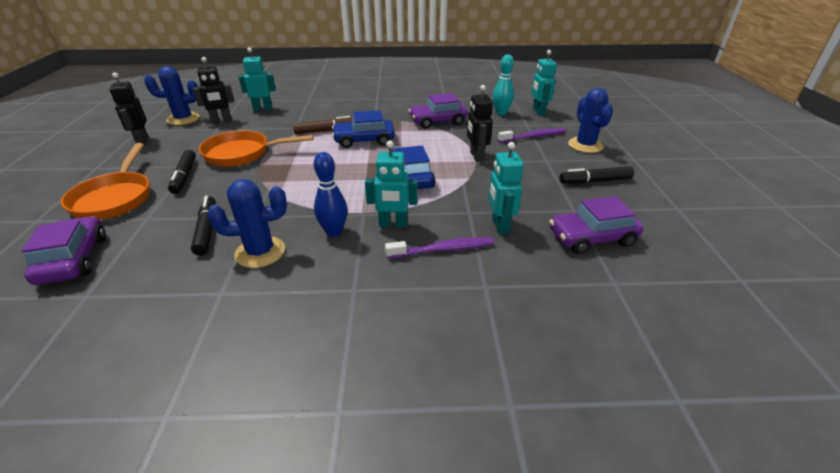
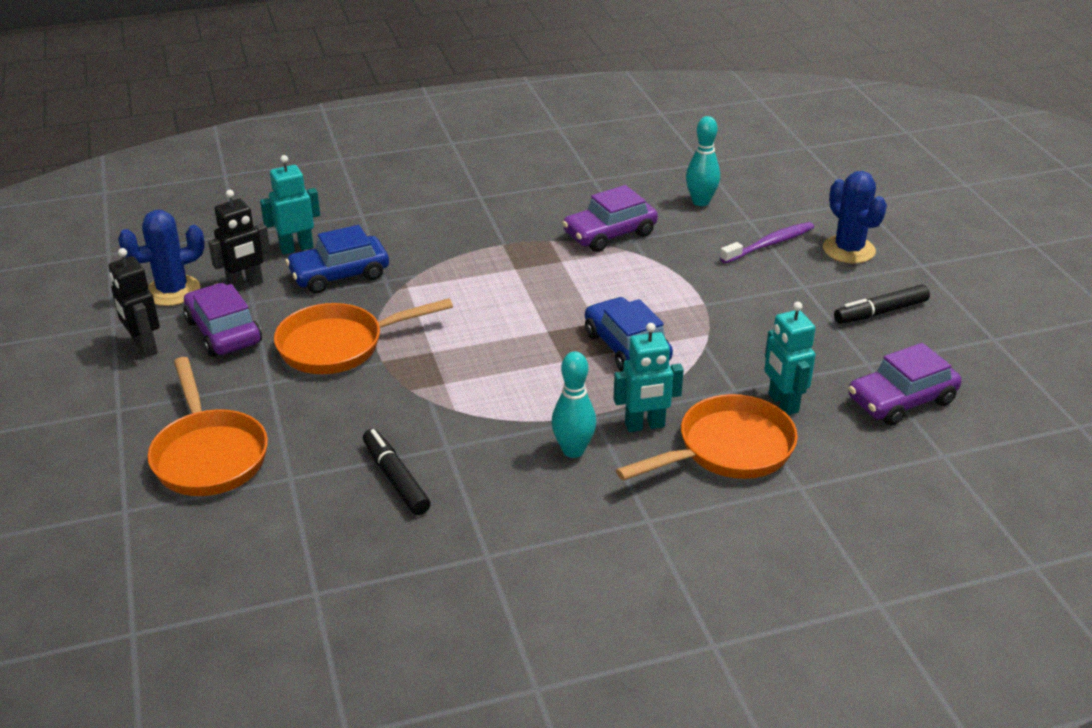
camera: 15 degrees left, 0 degrees up
purple car [22,216,106,285] -> purple car moved to [184,283,262,357]
black marker [168,150,196,194] -> none
blue cactus [207,179,287,268] -> none
brown marker [293,116,353,134] -> none
blue bowling pin [314,152,348,237] -> turquoise bowling pin [552,351,596,458]
blue car [332,110,395,148] -> blue car moved to [285,225,389,294]
purple toothbrush [385,237,494,259] -> orange pan [616,394,798,481]
black robot [467,85,493,162] -> none
turquoise robot [531,50,557,116] -> none

